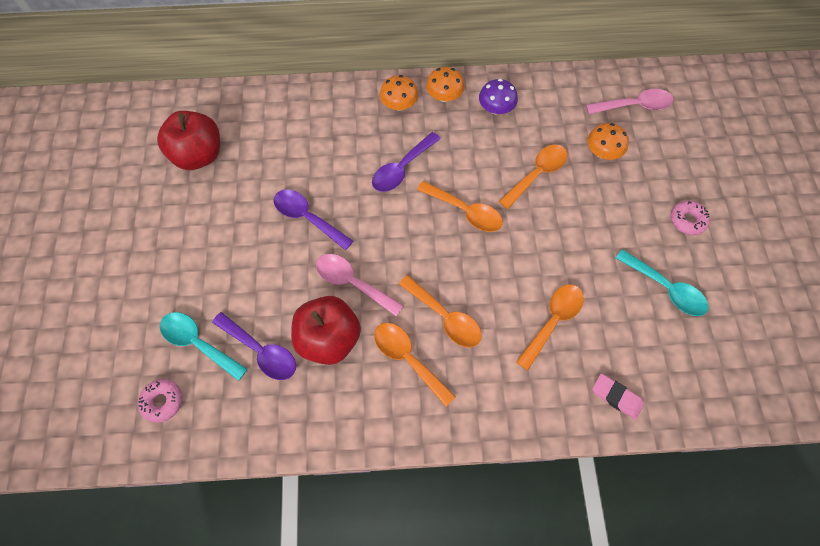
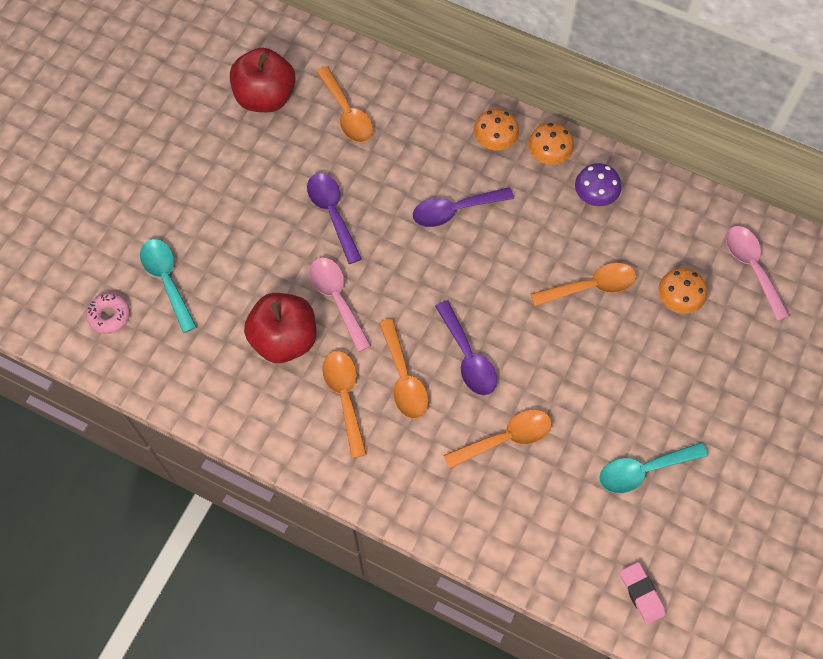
camera: 30 degrees right, 0 degrees up
purple spoon [212,312,296,380] -> purple spoon moved to [435,301,497,395]
orange spoon [417,181,503,232] -> orange spoon moved to [316,66,373,143]
pink spoon [586,89,673,114] -> pink spoon turned 135 degrees counterclockwise [726,226,790,321]
pink eraser [592,373,644,420] -> pink eraser moved to [620,562,666,625]
turquoise spoon [616,249,709,316] -> turquoise spoon turned 90 degrees clockwise [599,442,708,493]
pink donut [671,200,710,235] -> none

